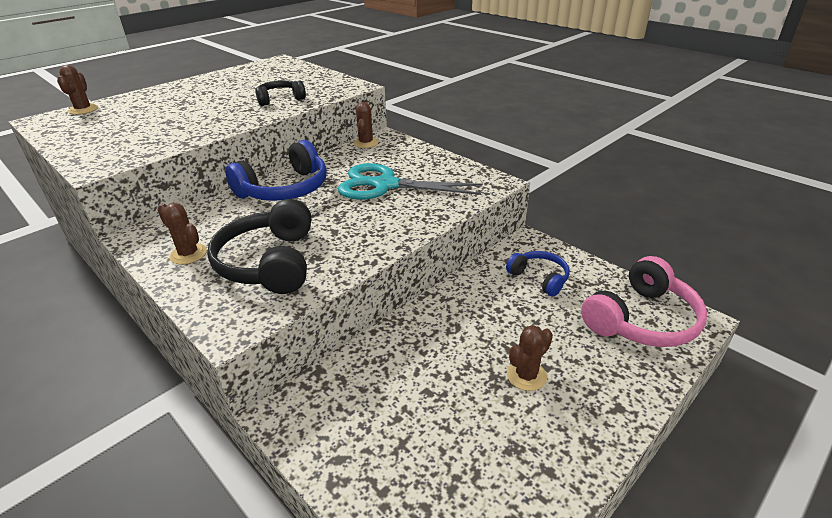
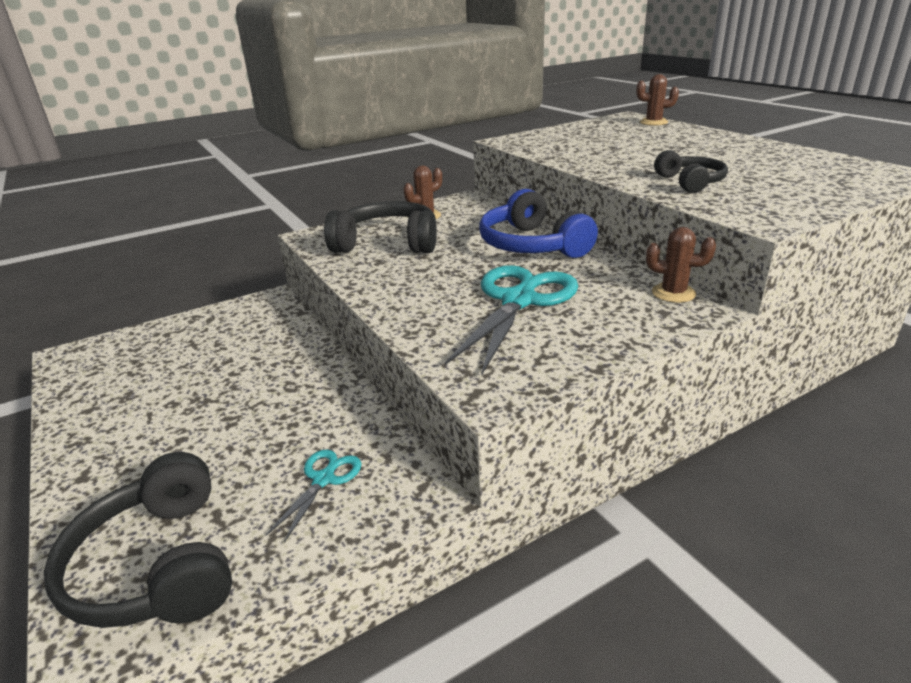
camera: 105 degrees right, 5 degrees down
blue headphones [506,251,570,296] -> turquoise scissors [266,449,362,543]
brown cactus [507,325,553,391] -> none
pink headphones [581,256,707,347] -> black headphones [44,452,232,628]

